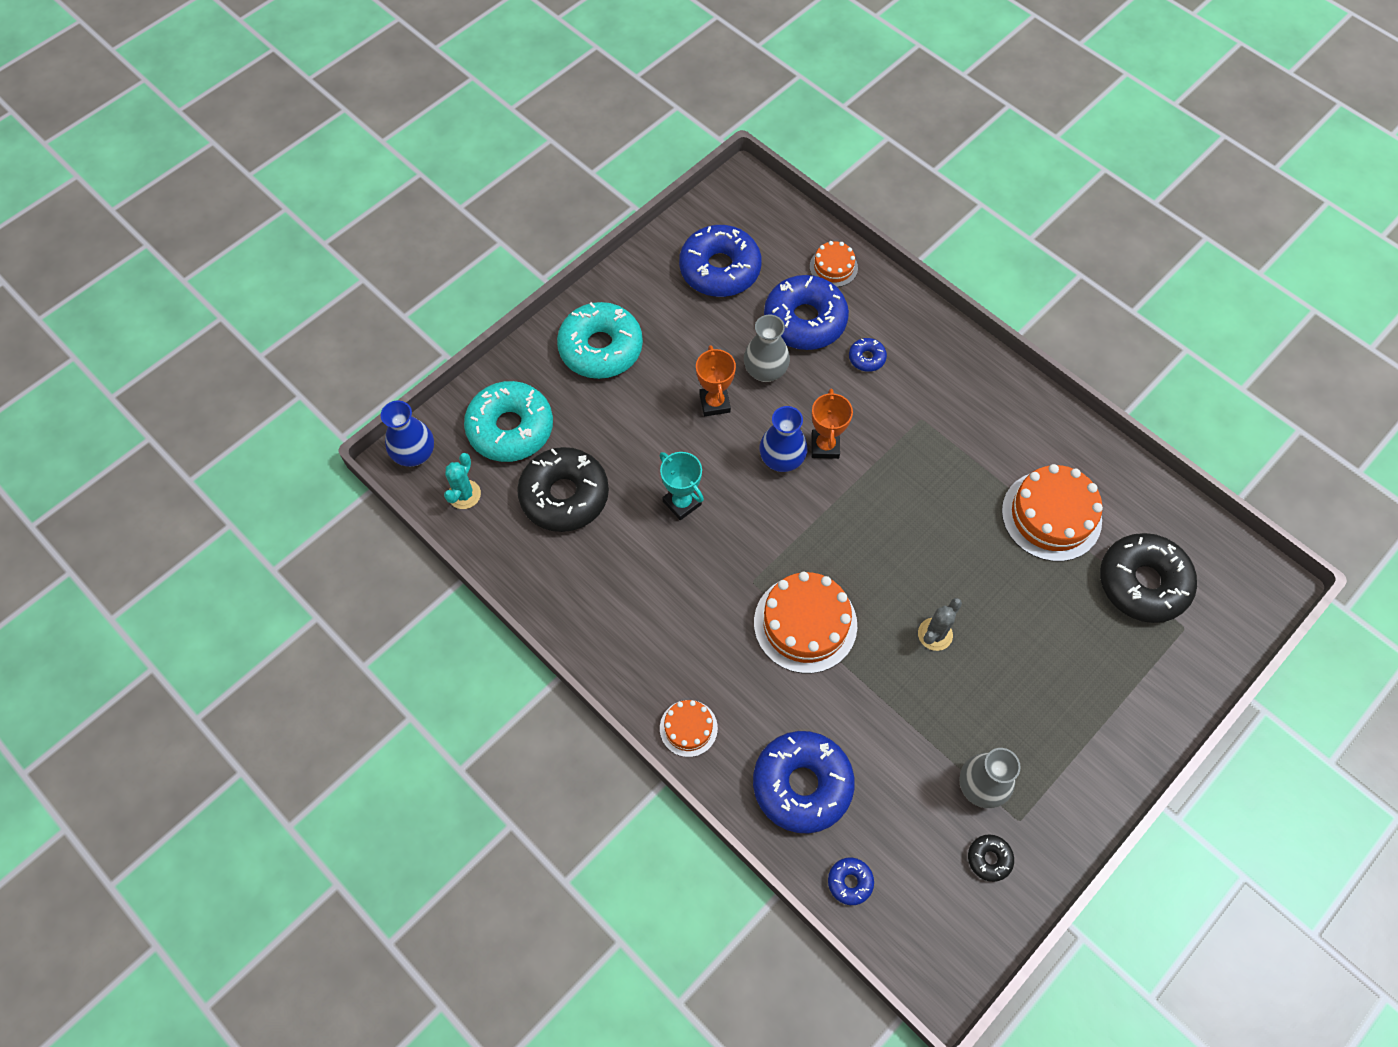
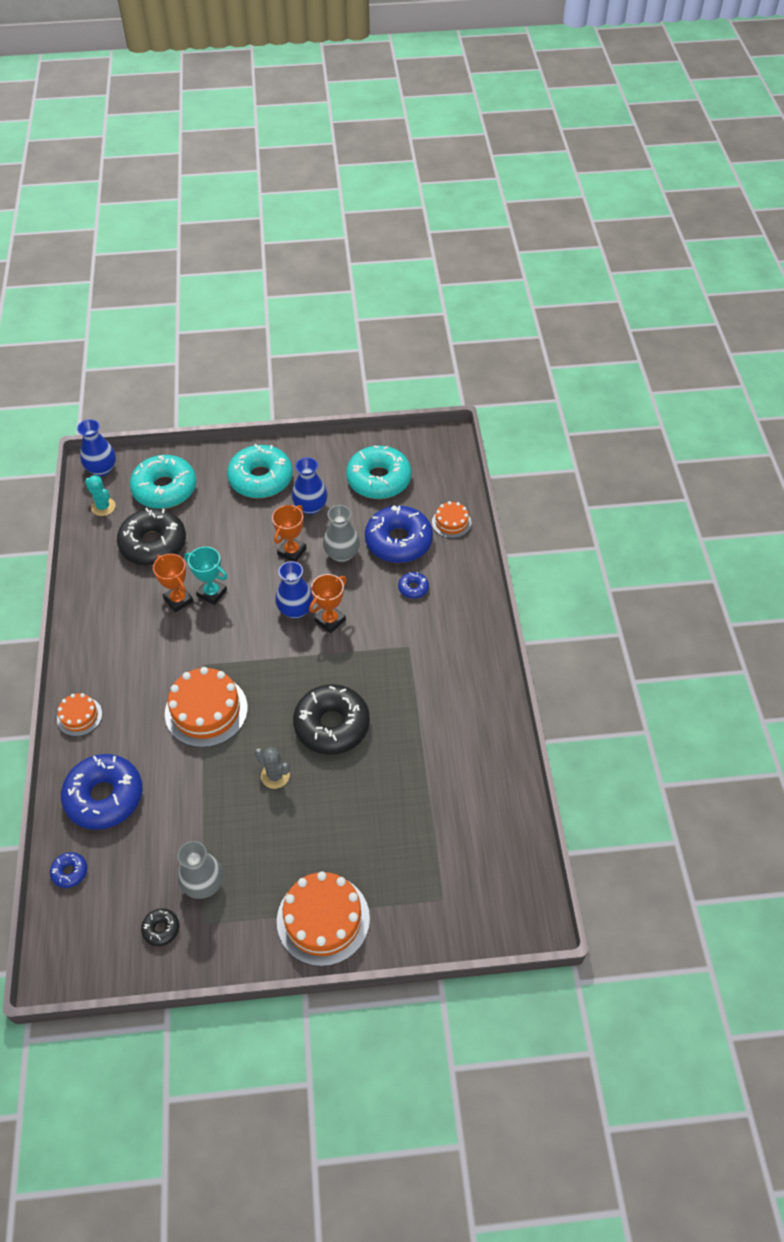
camera: 40 degrees right, 10 degrees down
turquoise cactus [444,453,481,509] -> turquoise cactus turned 75 degrees clockwise [85,475,115,516]
turquoise trophy [660,452,704,520] -> turquoise trophy turned 60 degrees counterclockwise [184,547,227,605]
blue donut [679,225,762,297] -> turquoise donut [346,446,411,499]
grey cactus [918,598,962,651] -> grey cactus turned 45 degrees clockwise [255,747,290,789]
orange cake [1002,464,1103,561] -> orange cake moved to [277,871,370,966]
black donut [1100,533,1197,623] -> black donut moved to [293,684,370,755]
none -> orange trophy [153,554,194,612]
none -> blue vase [292,457,327,515]

